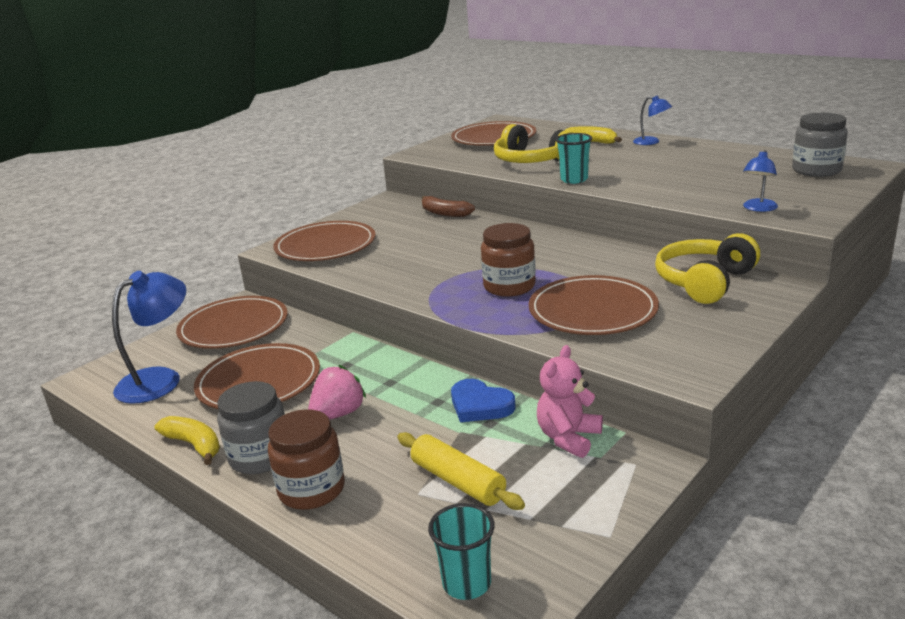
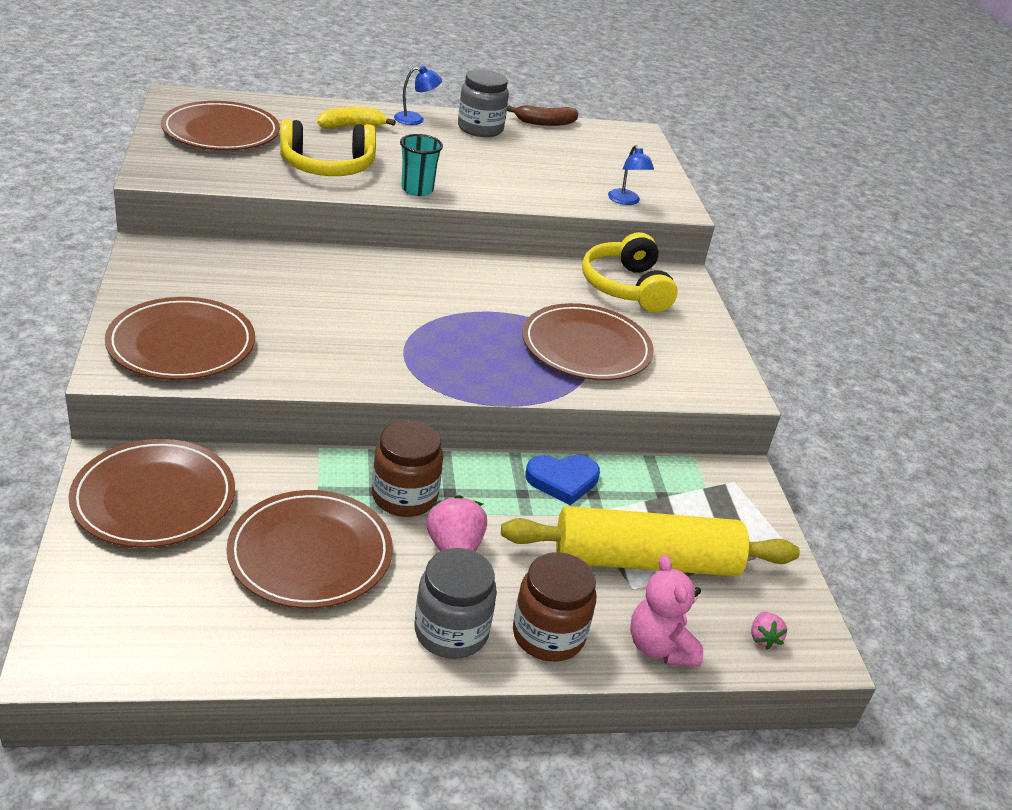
camera: 55 degrees left, 10 degrees up
blue lamp [112,271,186,404] -> none
yellow banana [154,416,220,465] -> none
yellow rolling pin [397,432,525,510] -> yellow rolling pin [501,506,800,576], size x1.73
brown banana [422,196,475,217] -> brown banana moved to [507,105,578,126]
turquoise cup [428,503,495,600] -> pink strawberry [751,612,788,649]
brown jar [481,223,536,297] -> brown jar moved to [372,420,443,517]
pink teddy bear [537,345,603,458] -> pink teddy bear moved to [630,555,703,667]
grey jar [792,113,848,177] -> grey jar moved to [458,70,509,137]

